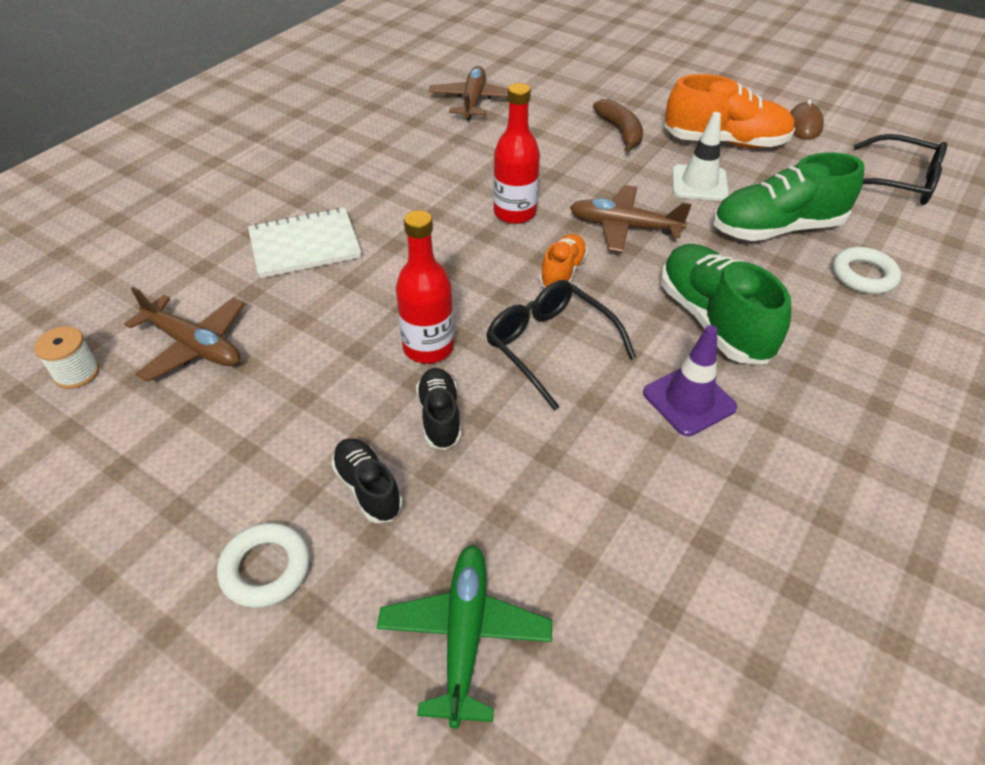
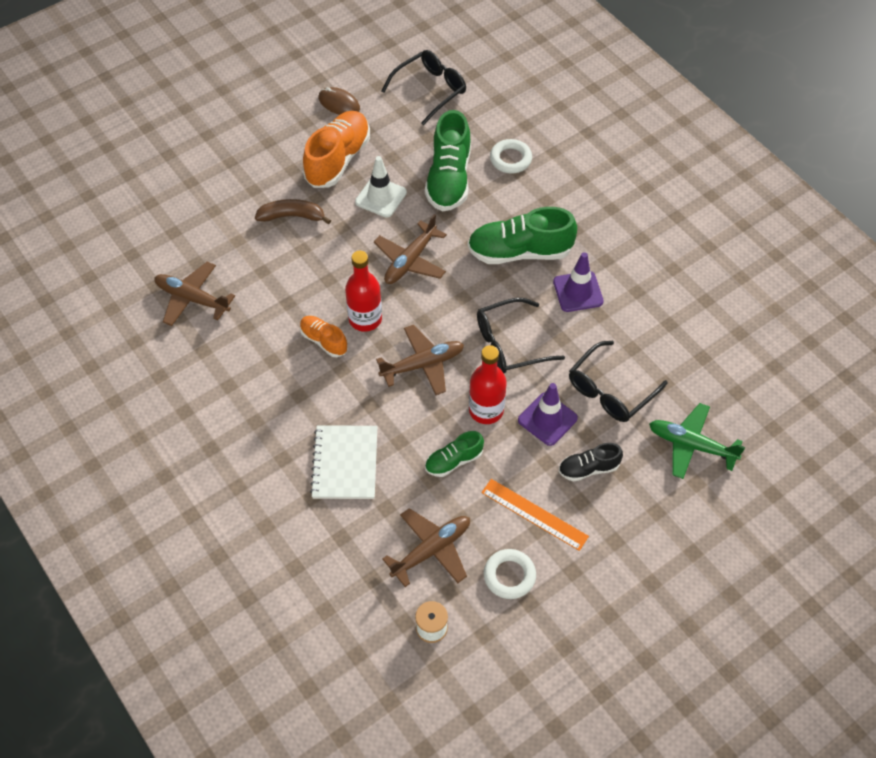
camera: 70 degrees left, 10 degrees up
white ring [217,523,310,608] -> white ring moved to [484,549,536,599]
black shoe [416,368,462,450] -> purple traffic cone [518,383,578,446]
orange shoe [539,234,588,288] -> orange shoe moved to [300,316,348,357]
none -> brown plane [376,325,464,395]
none -> green shoe [425,431,484,477]
none -> orange ruler [481,479,589,551]
none -> black glasses [569,341,668,422]

